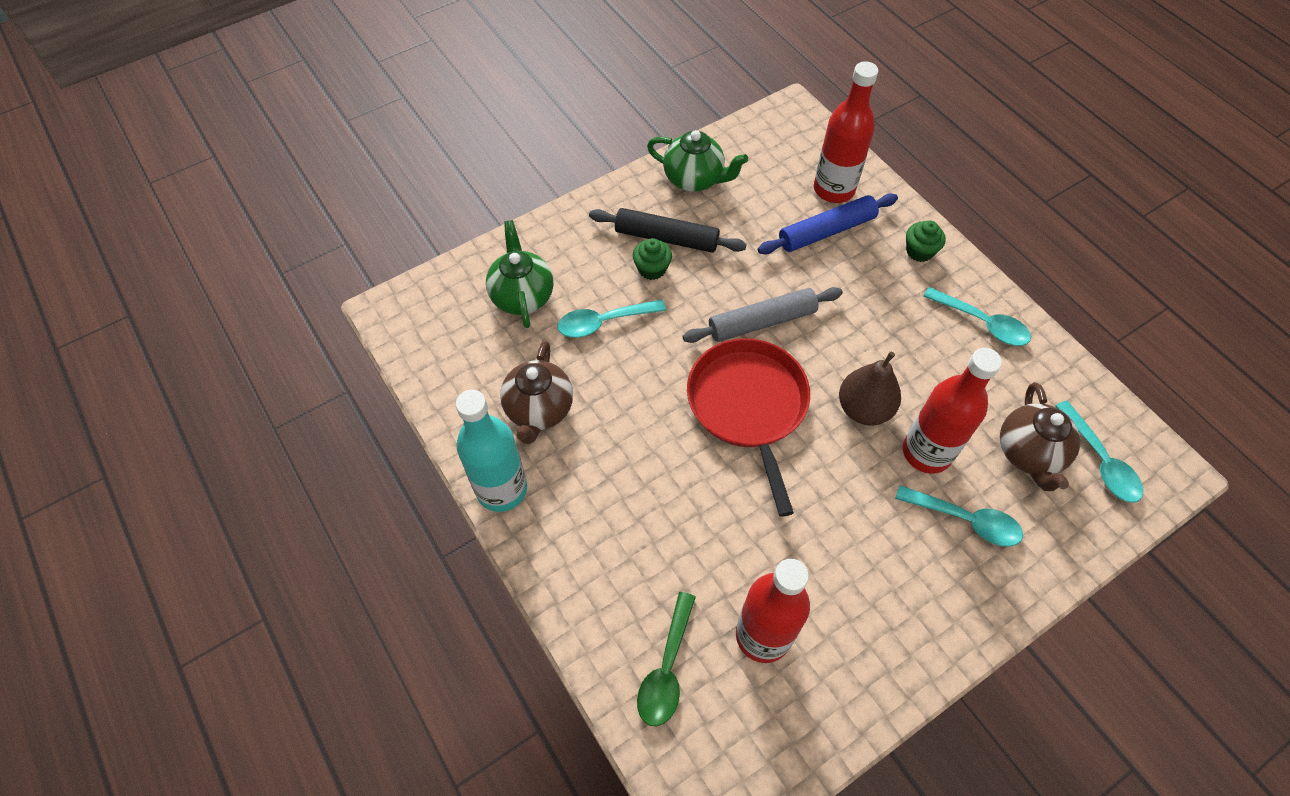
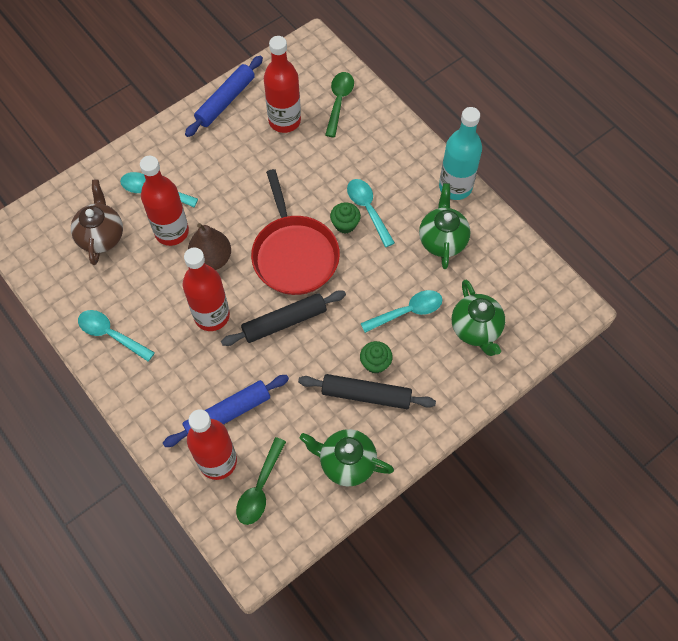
camera: 175 degrees right, 5 degrees up
brown teapot [500,341,573,444] -> green teapot [419,183,471,269]
grey rolling pin [683,287,843,343] -> black rolling pin [221,290,346,346]
green cupcake [906,220,946,262] -> green cupcake moved to [330,202,361,234]
turquoise spoon [1055,401,1143,503] -> turquoise spoon moved to [347,179,395,247]
none -> red bottle [183,247,230,331]
none -> blue rolling pin [185,56,263,137]
none -> green spoon [236,437,286,525]

